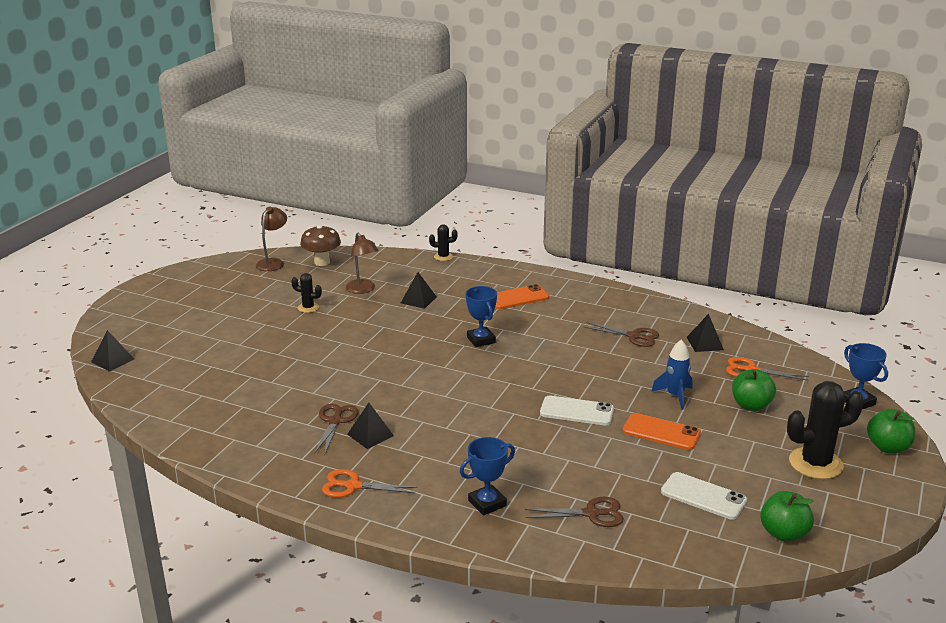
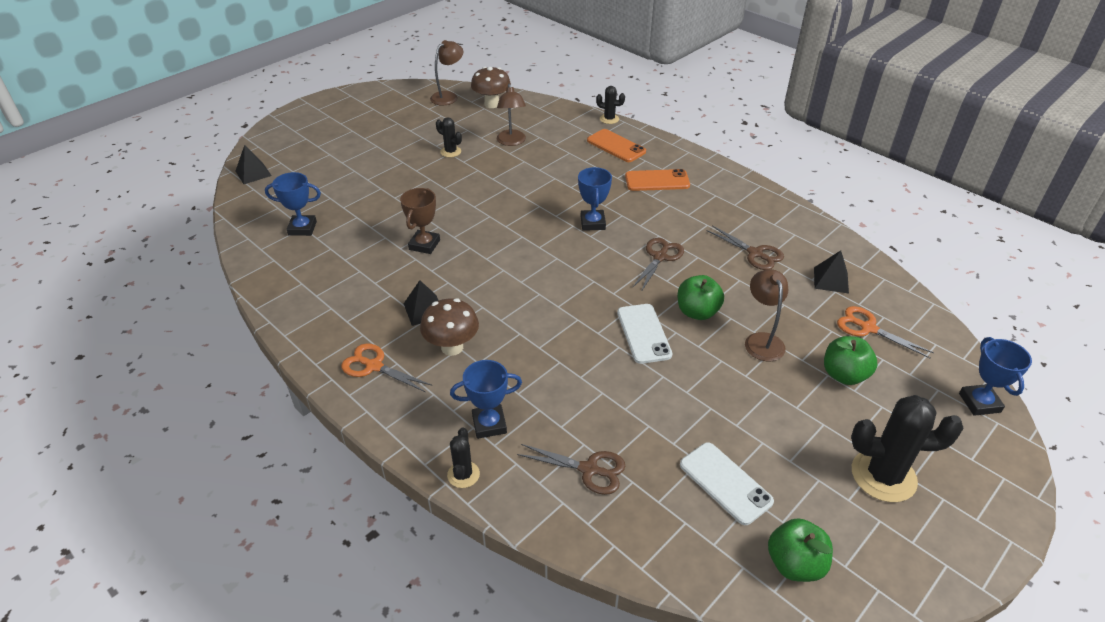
camera: 20 degrees right, 15 degrees up
brown scissors [314,404,359,456] -> brown scissors moved to [632,238,684,292]
black pyramid [401,272,437,309] -> none
white phone [540,396,614,426] -> white phone turned 45 degrees clockwise [617,304,672,364]
orange phone [622,413,701,450] -> orange phone moved to [587,129,646,162]
blue rocket [651,340,693,410] -> brown lamp [745,269,788,361]
green apple [867,409,915,453] -> green apple moved to [678,275,724,320]
none -> blue trophy [265,172,321,236]
none -> brown trophy [400,188,440,254]
none -> brown mushroom [420,298,479,356]
none -> black cactus [447,428,480,488]

